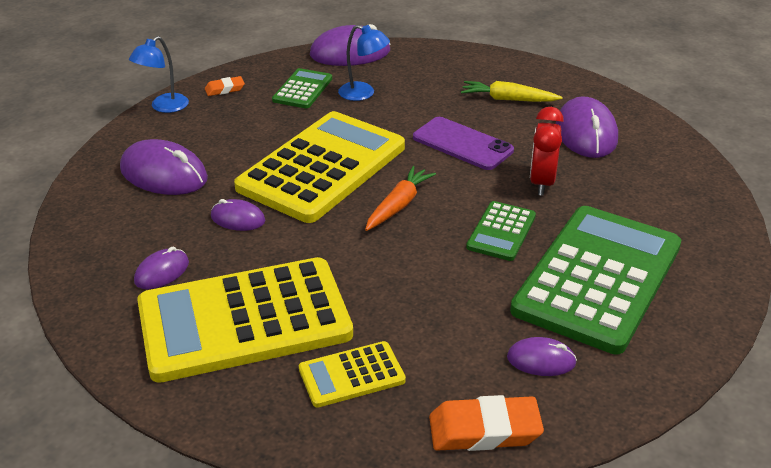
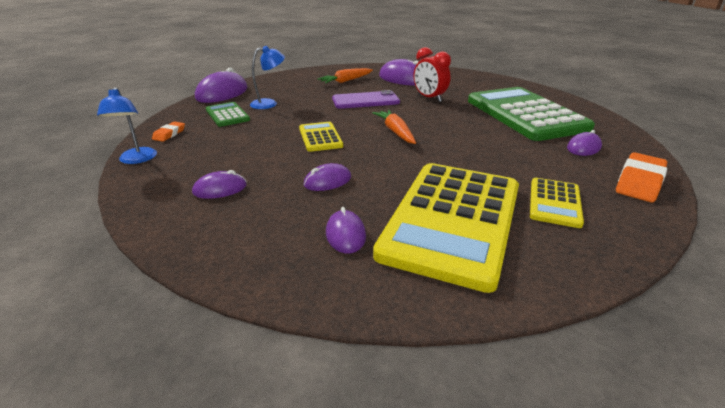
camera: 50 degrees left, 5 degrees down
purple mouse [120,139,208,195] -> purple mouse [192,170,247,199], size x0.55
yellow calculator [234,111,405,223] -> yellow calculator [299,122,343,152], size x0.46
yellow carrot [461,81,562,102] -> orange carrot [317,68,373,83]
green calculator [466,201,536,261] -> none

